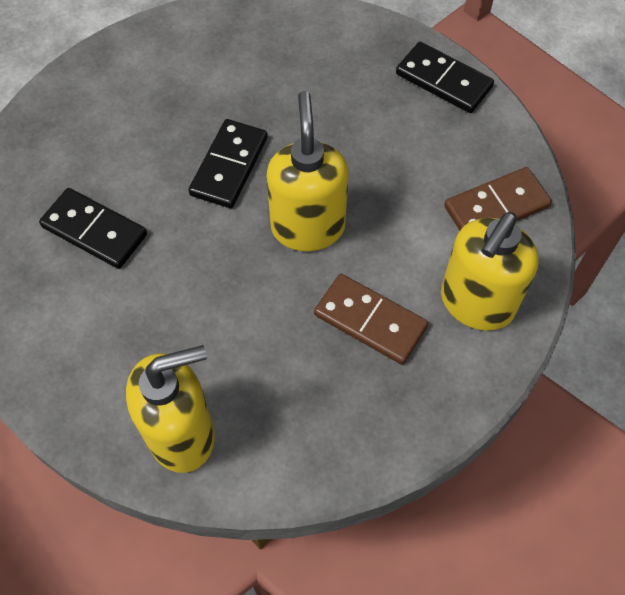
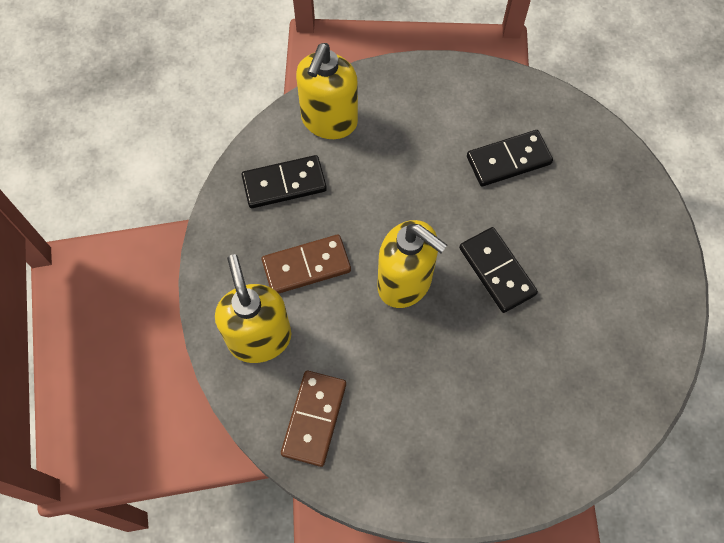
camera: 130 degrees right, 5 degrees up
black domino [396,42,494,113] -> black domino moved to [241,155,327,208]

